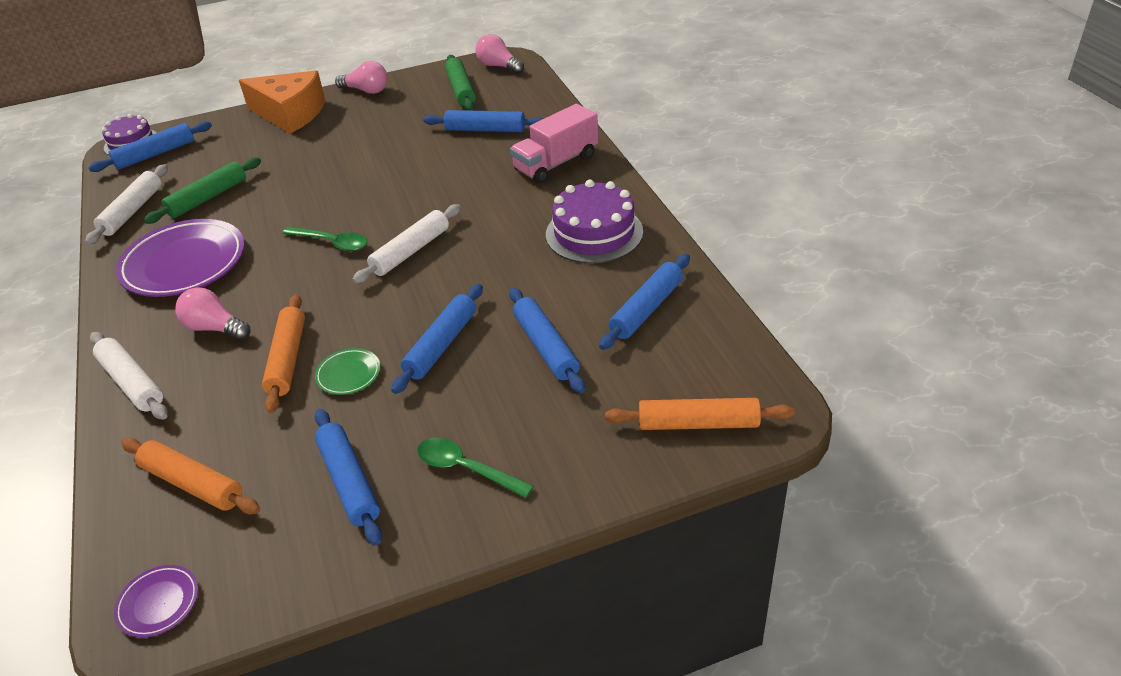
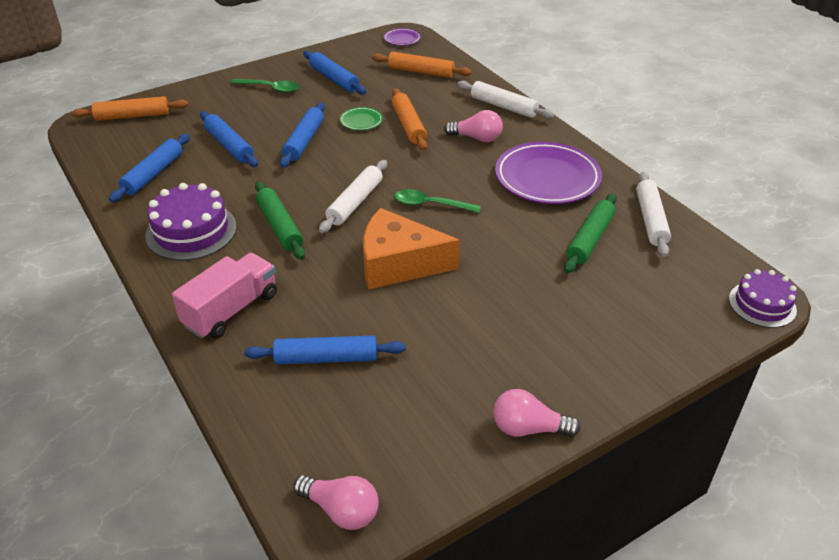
camera: 165 degrees right, 0 degrees up
blue rolling pin [88,121,212,172] -> none
orange cheese [239,71,325,134] -> orange cheese moved to [363,208,460,290]
green rolling pin [445,55,476,111] -> green rolling pin moved to [255,181,305,260]

